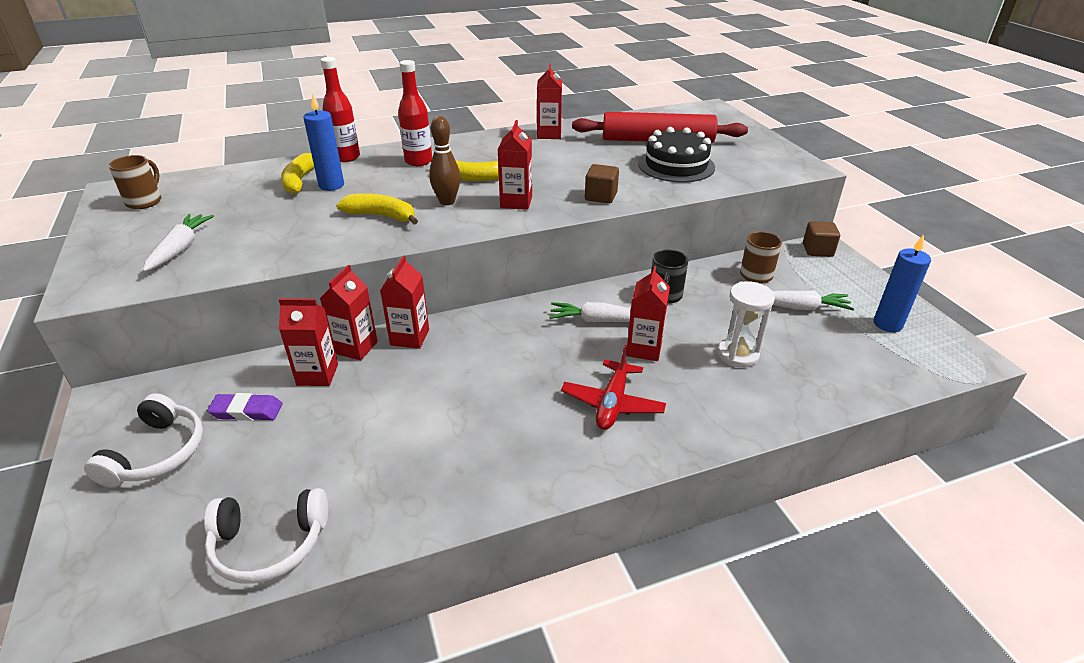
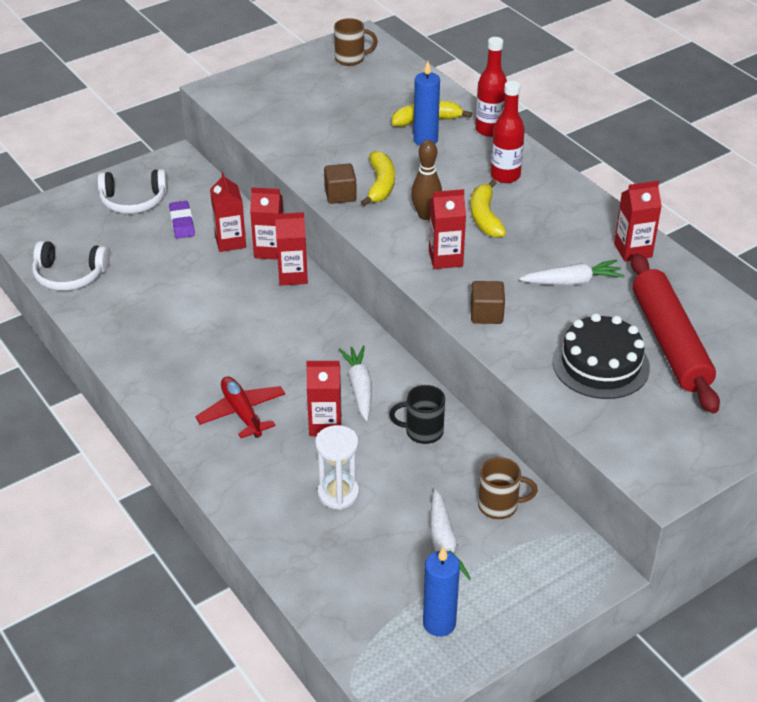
camera: 75 degrees right, 5 degrees up
white carrot [143,214,214,272] -> white carrot moved to [519,260,625,286]
white headphones [204,488,328,583] -> white headphones turned 60 degrees counterclockwise [32,241,110,291]
red plane [561,345,666,430] -> red plane turned 60 degrees clockwise [195,376,285,438]
brown cube [803,221,840,257] -> brown cube moved to [324,163,357,204]

